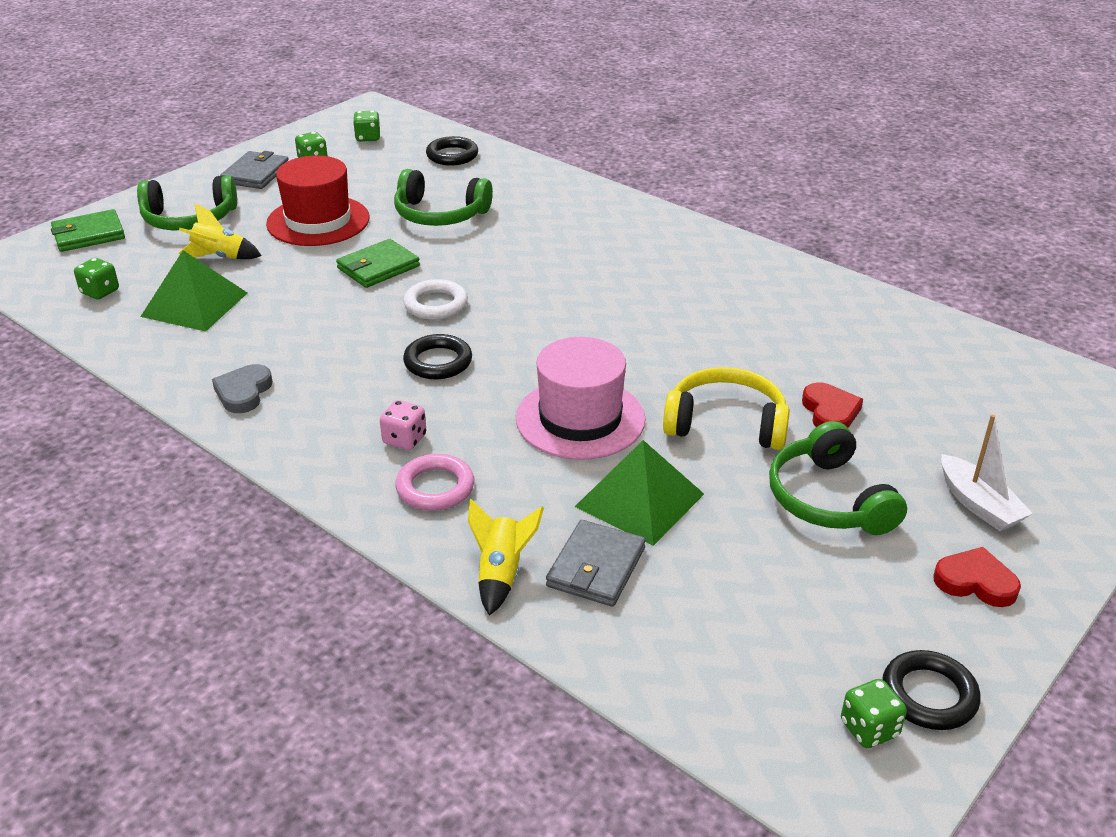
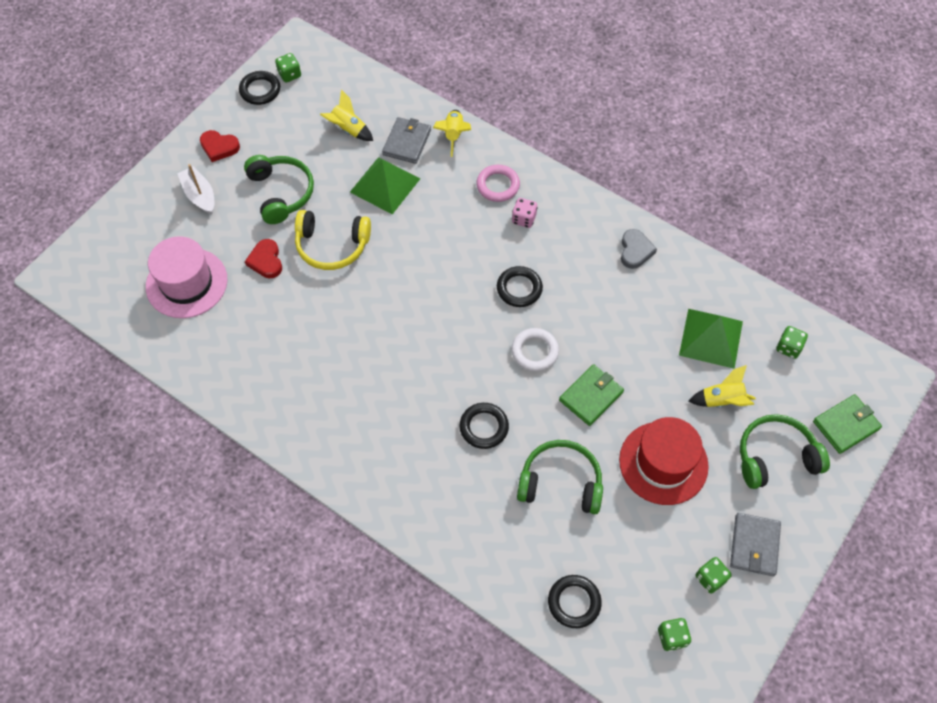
camera: 175 degrees right, 25 degrees up
pink hat [516,337,646,460] -> pink hat moved to [146,236,227,318]
none -> yellow rocket [320,89,373,141]
none -> black ring [459,403,509,449]

